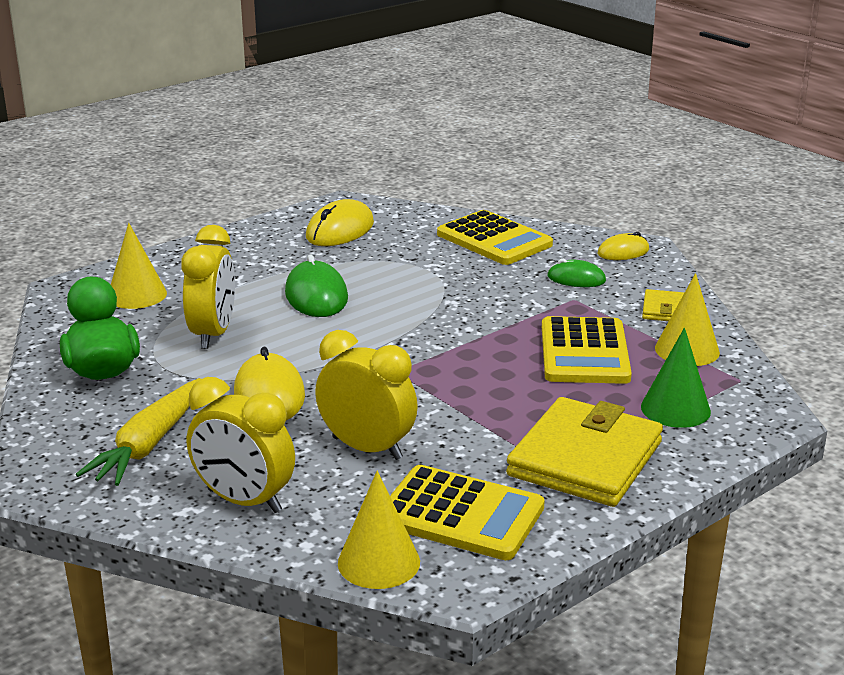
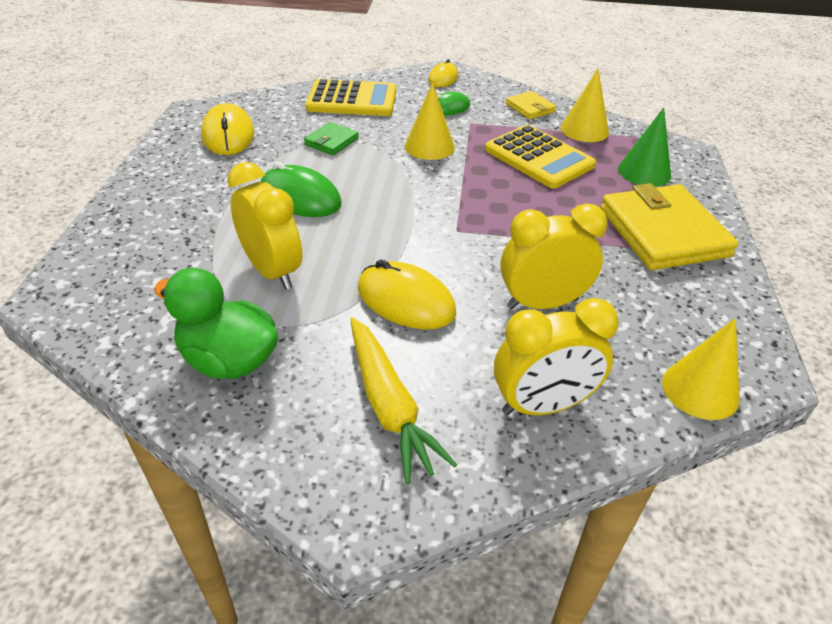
camera: 45 degrees left, 15 degrees up
yellow cone [111,223,167,309] -> yellow cone moved to [405,83,455,160]
yellow calculator [390,465,545,560] -> none
none -> green wallet [304,122,359,155]

